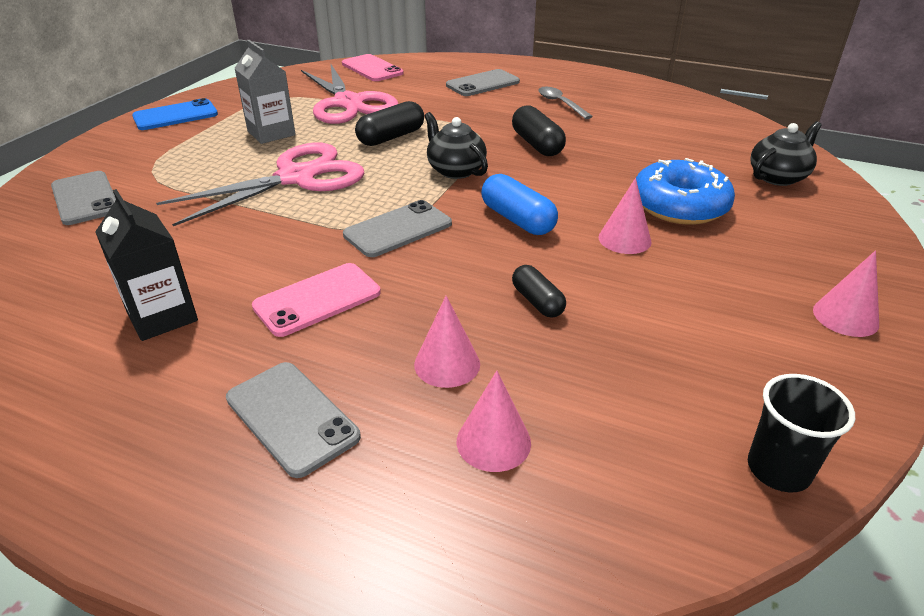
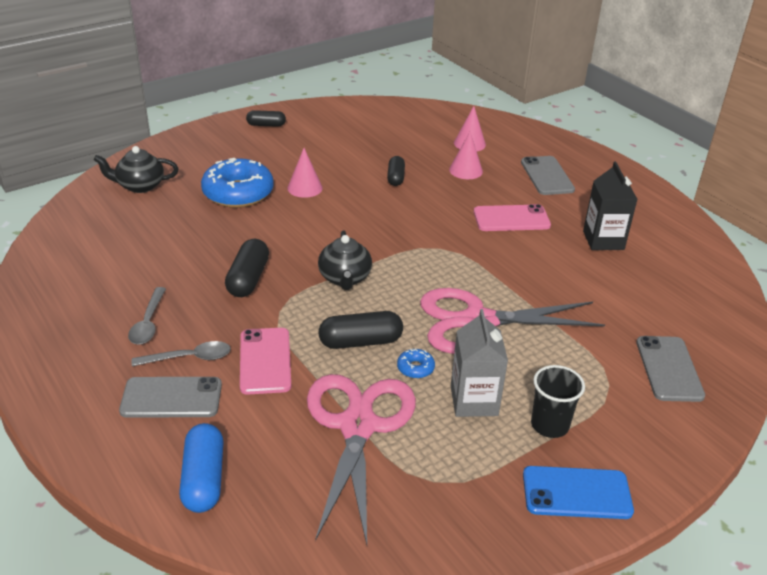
camera: 150 degrees left, 0 degrees up
pink phone [342,54,404,81] -> pink phone moved to [240,328,291,395]
grey phone [343,200,452,257] -> none
blue capsule [481,174,558,235] -> blue capsule moved to [179,423,224,513]
black cup [748,374,855,493] -> black cup moved to [531,365,585,438]
pink cone [813,250,879,337] -> black capsule [246,110,286,127]
none -> grey spoon [132,341,231,366]
none -> blue donut [397,349,435,379]

